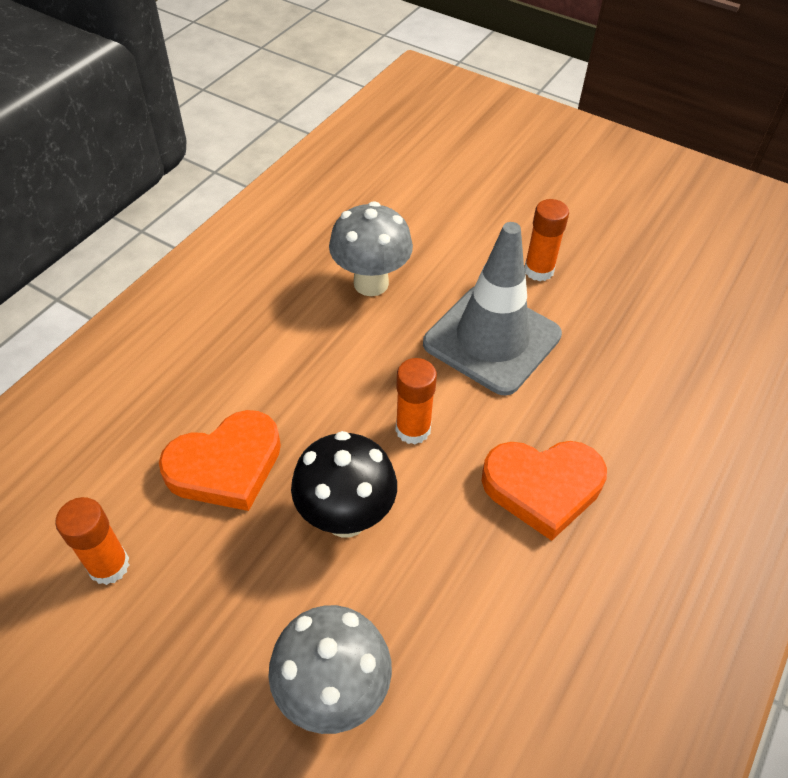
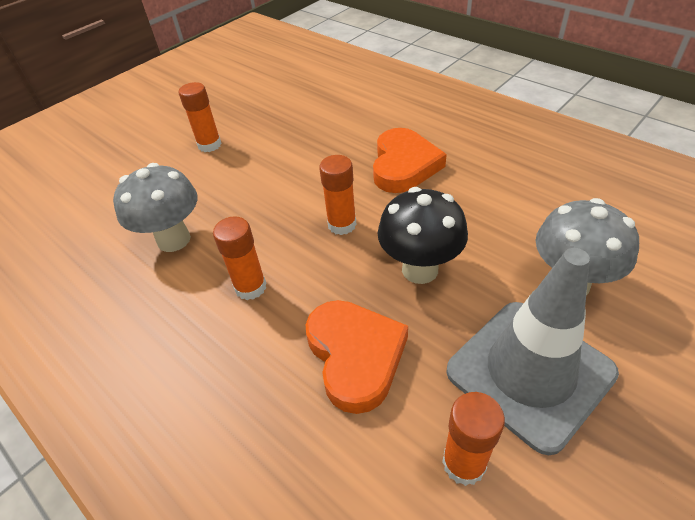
camera: 75 degrees left, 5 degrees down
grey traffic cone [423,222,562,396] -> grey traffic cone moved to [446,248,619,455]
none -> orange glue stick [213,216,267,300]

